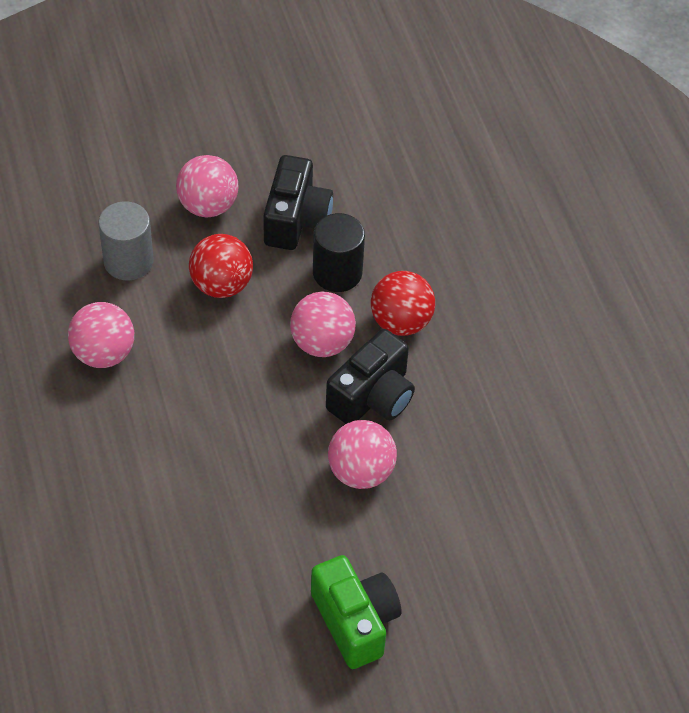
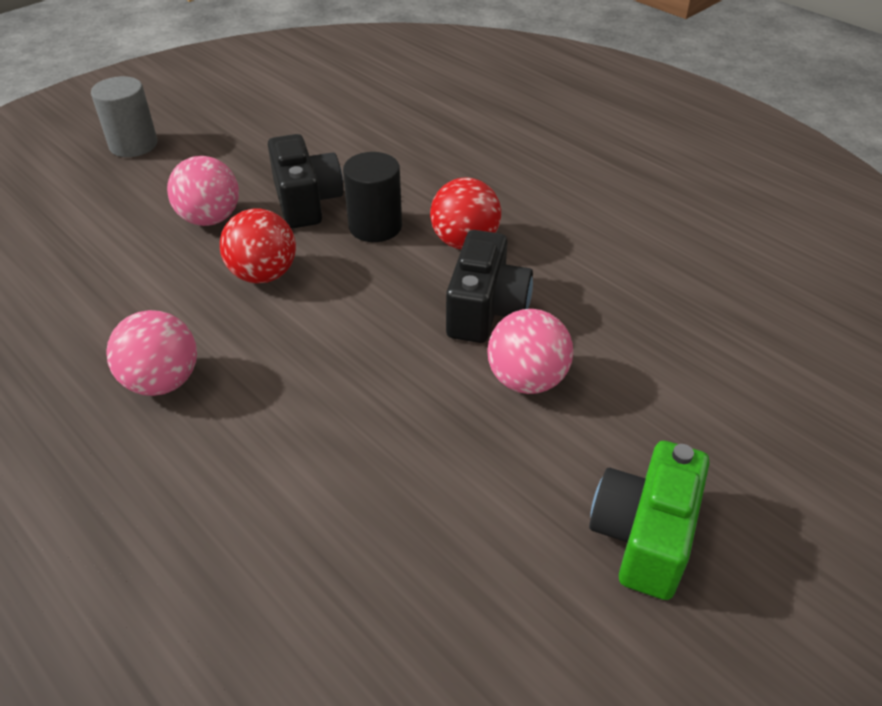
camera: 25 degrees left, 10 degrees down
grey cylinder [98,201,154,281] -> grey cylinder moved to [91,76,157,157]
pink ball [290,291,356,357] -> none
green camera [311,555,401,669] -> green camera turned 105 degrees counterclockwise [589,441,710,600]

